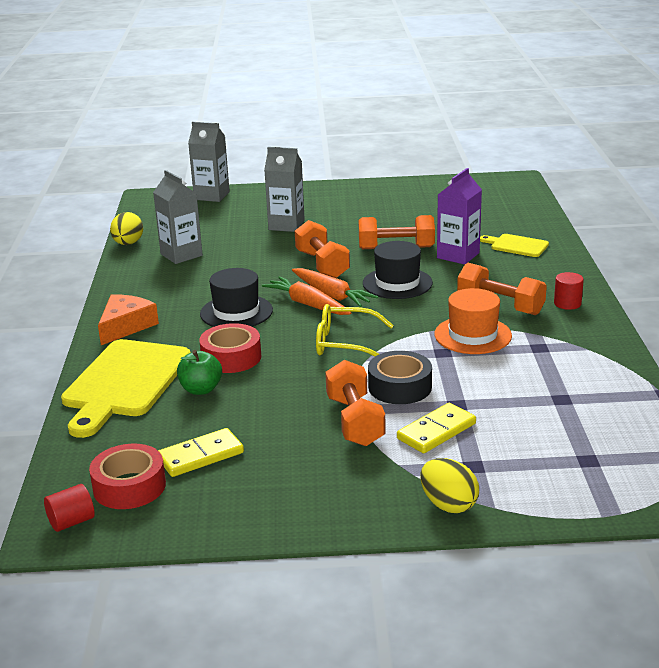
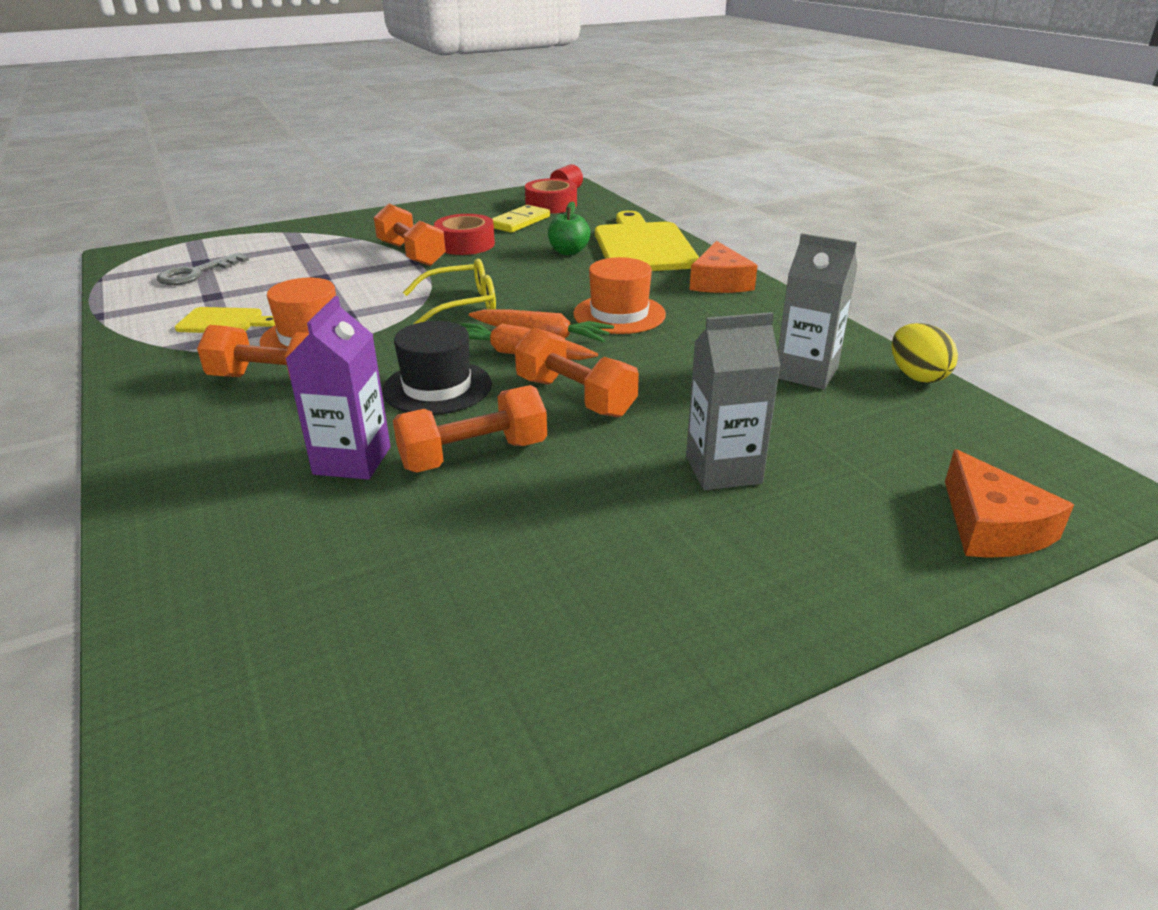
camera: 155 degrees right, 5 degrees up
grey carton [188,122,230,202] -> orange cheese [945,449,1074,558]
red tape [199,323,261,373] -> red tape moved to [434,214,495,255]
black hat [200,268,273,327] -> orange hat [573,257,666,334]
black tape [368,351,432,404] -> none
yellow domino [397,403,476,453] -> none
yellow egg [420,458,479,513] -> none
yellow cutting board [480,234,549,257] -> yellow cutting board moved to [175,307,275,333]
red cylinder [554,272,584,310] -> none
none -> grey key [157,253,249,285]

